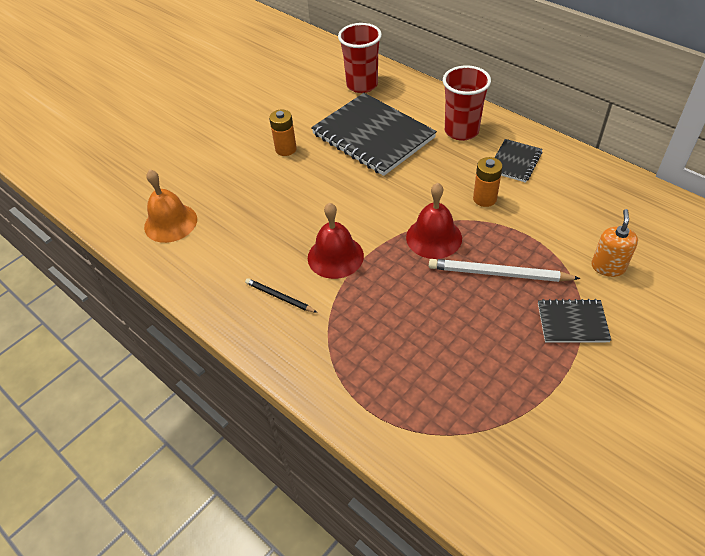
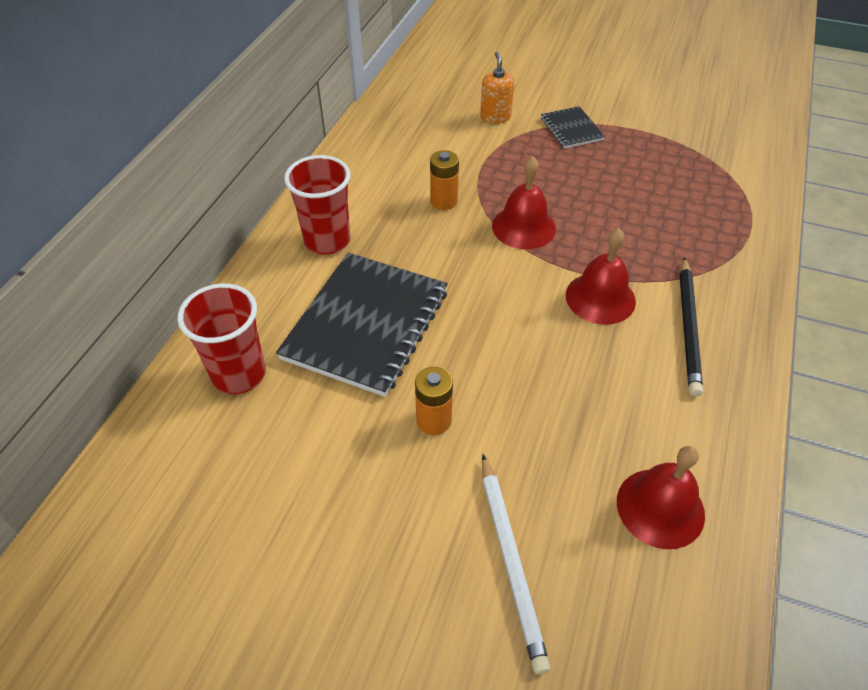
camera: 115 degrees left, 0 degrees up
orange bell [144,170,197,243] -> red bell [617,446,705,549]
black pencil [245,278,317,313] -> black pencil [680,257,703,397], size x1.74
white pencil [429,259,581,282] -> white pencil moved to [482,454,550,674]
black notebook [494,139,542,183] -> none
orange soap dispenser [591,209,638,277] -> orange soap dispenser turned 90 degrees clockwise [480,52,514,124]

